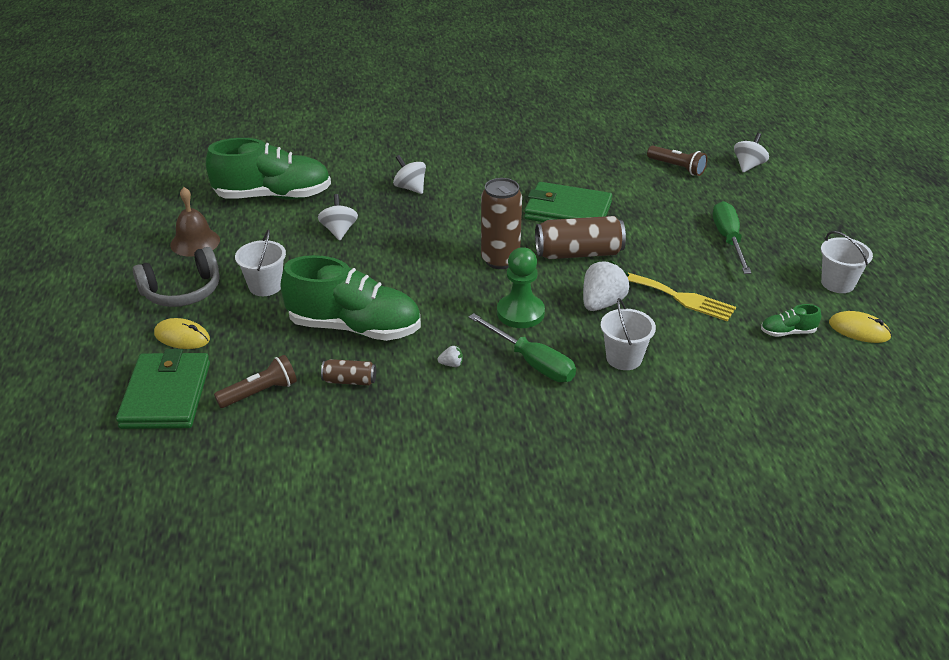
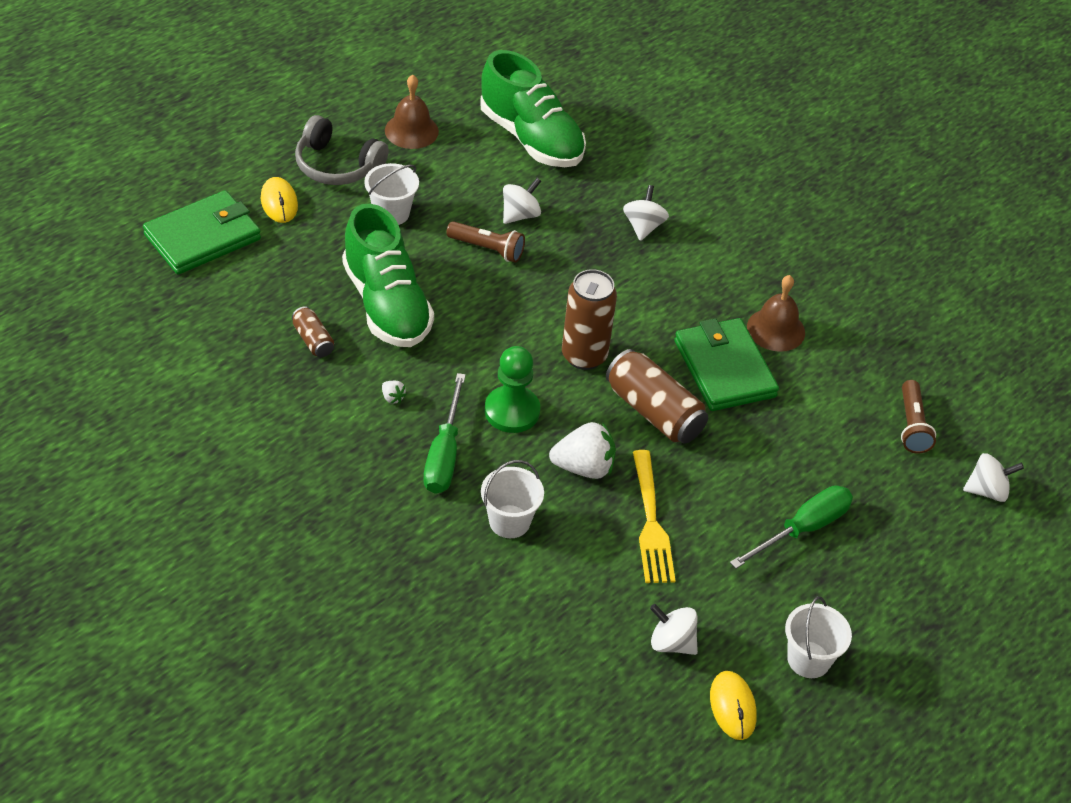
camera: 50 degrees right, 10 degrees up
brown flashlight [214,355,297,408] -> brown flashlight moved to [446,221,525,263]
green shoe [761,304,821,337] -> white spinning top [650,604,698,655]
none -> brown bell [747,275,805,352]

